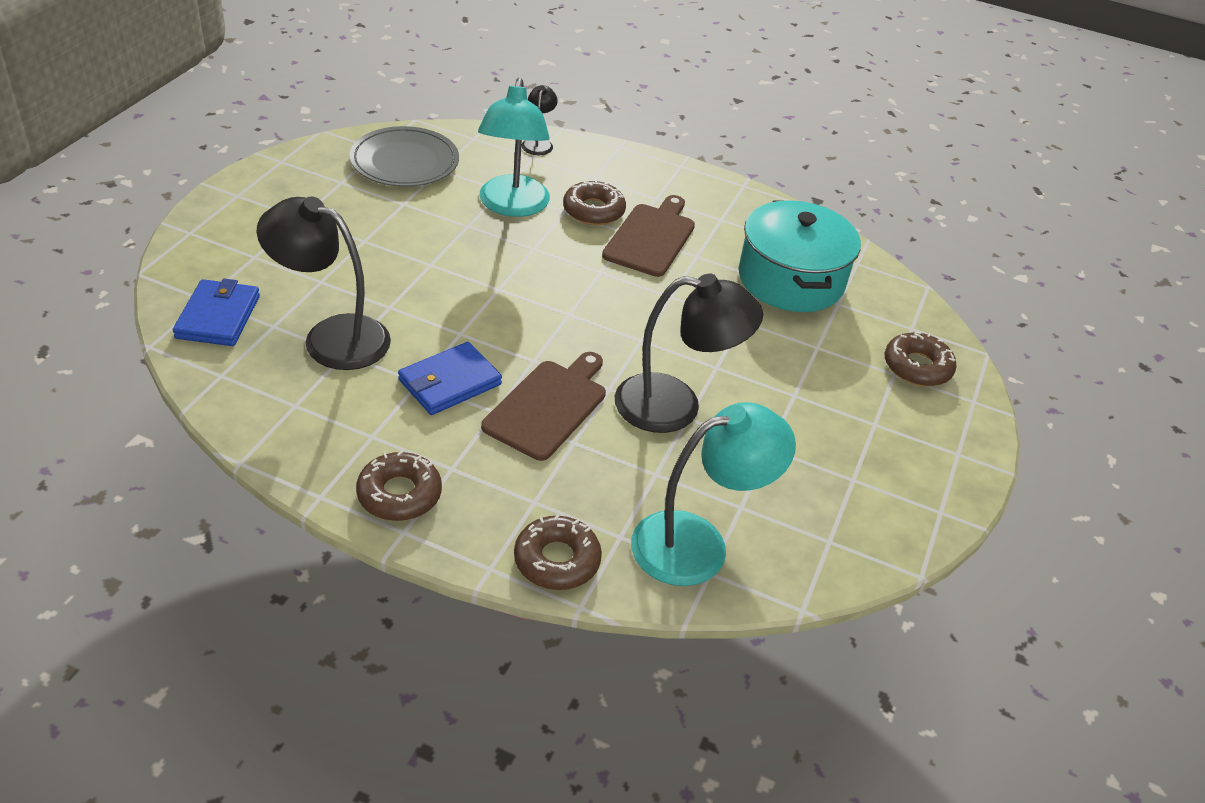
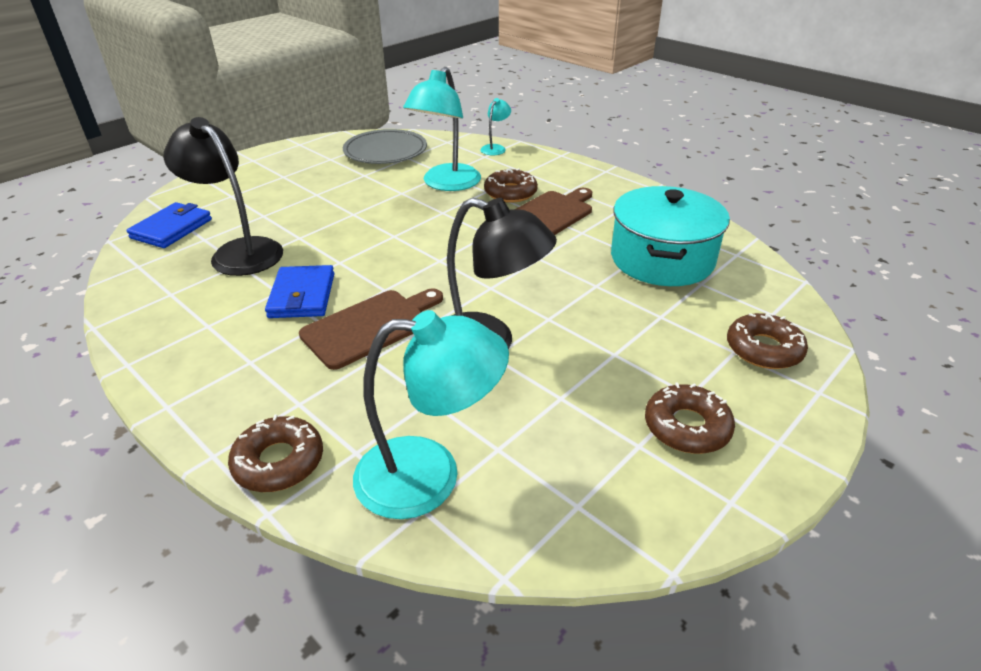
camera: 25 degrees right, 5 degrees down
brown donut [356,450,442,521] -> brown donut moved to [645,382,735,454]
blue wallet [398,342,502,415] -> blue wallet turned 75 degrees counterclockwise [265,265,334,318]
black lamp [522,85,558,155] -> turquoise lamp [480,98,511,155]

